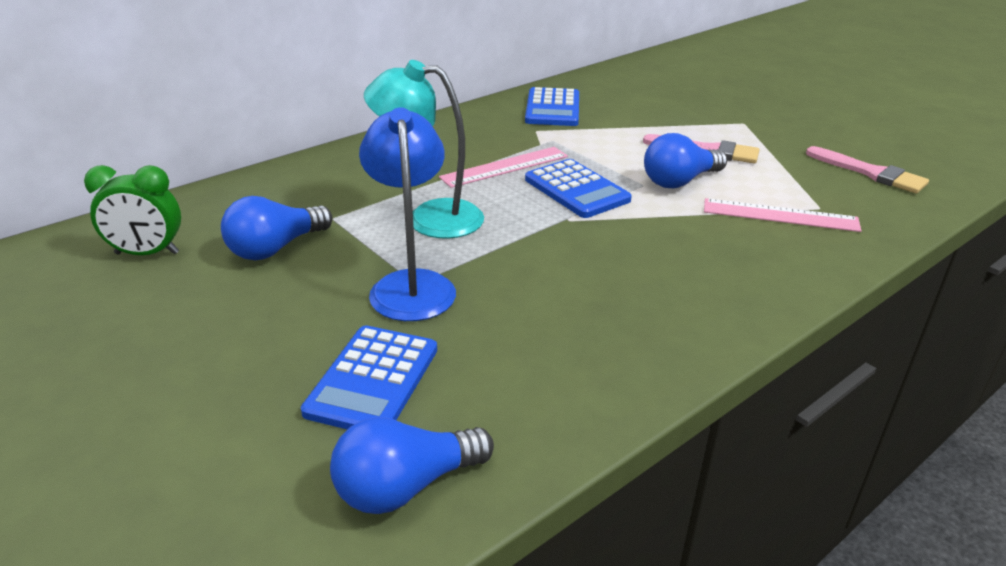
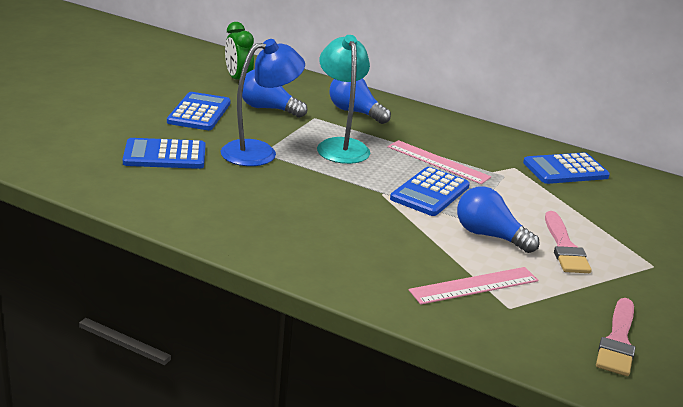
camera: 65 degrees right, 5 degrees down
blue light bulb [330,417,494,514] -> blue light bulb moved to [329,78,391,124]
pink ruler [704,198,862,232] -> pink ruler turned 75 degrees clockwise [409,267,538,305]
none -> blue calculator [167,92,231,130]

